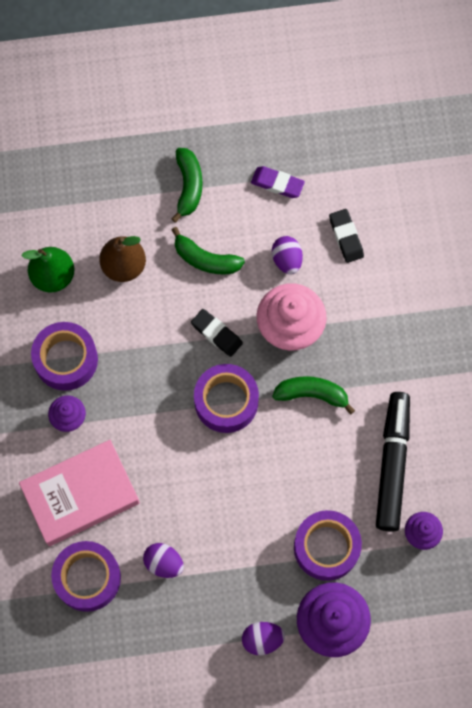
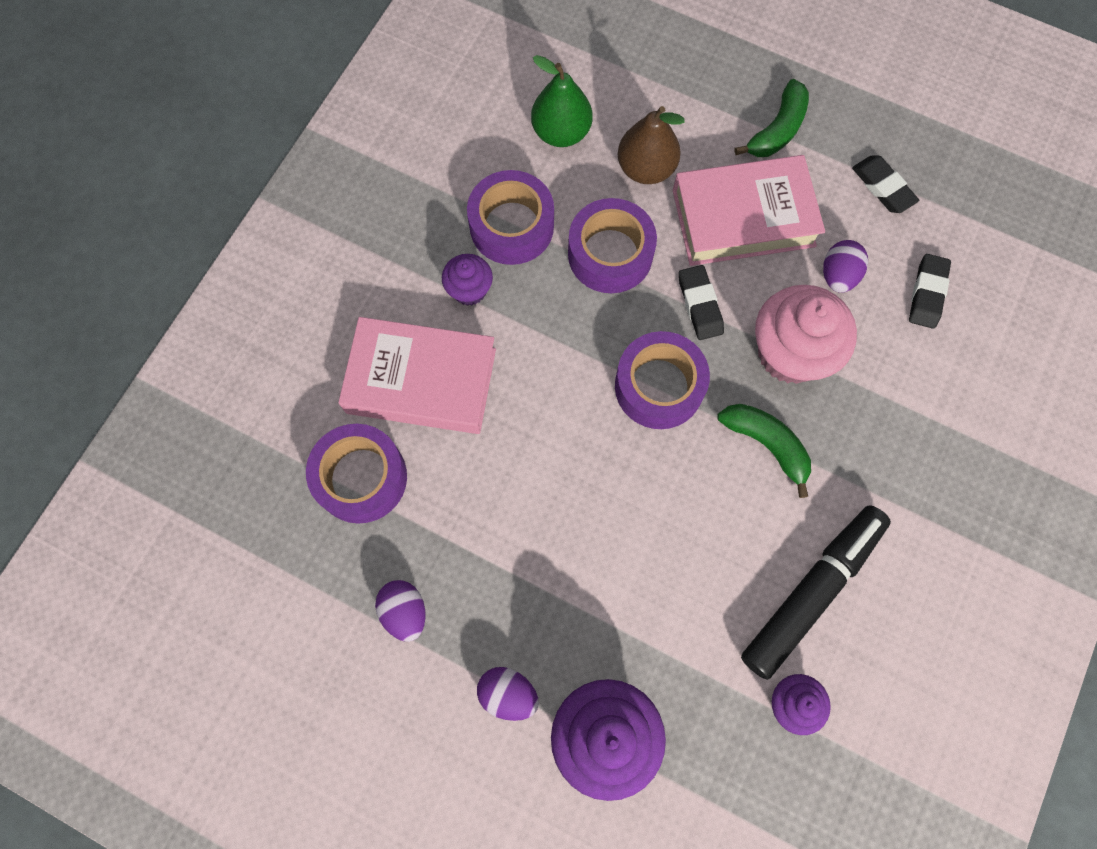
camera: 35 degrees right, 0 degrees up
purple egg [143,543,184,578] -> purple egg moved to [375,580,426,642]
green banana [172,227,245,274] -> pink book [673,155,825,266]
purple eraser [251,166,305,198] -> black eraser [852,155,919,213]
purple tape [294,510,362,581] -> purple tape moved to [568,198,657,293]

